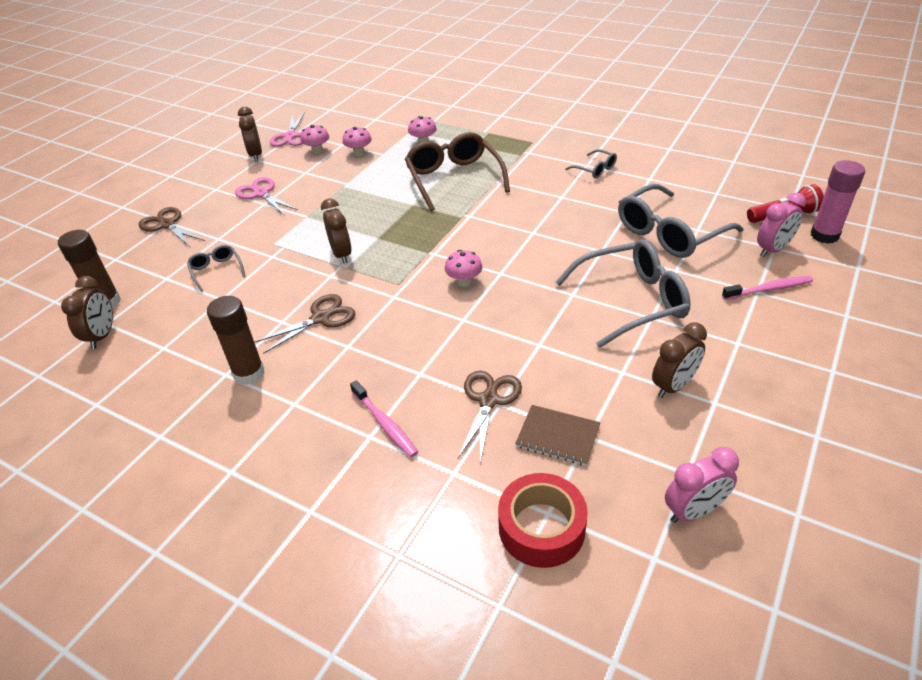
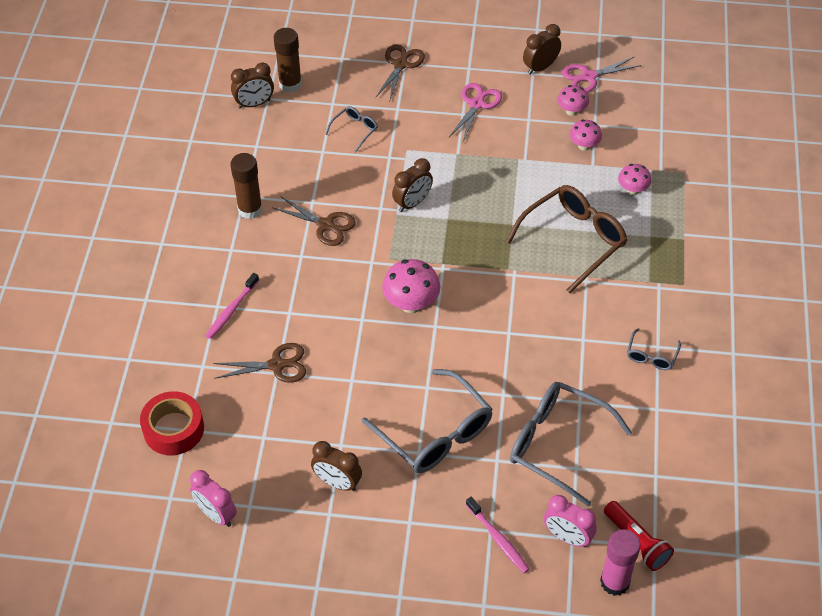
camera: 65 degrees right, 10 degrees up
pink mushroom [445,250,483,287] -> pink mushroom [382,259,440,313], size x1.64
brown notebook [515,405,600,466] -> none

